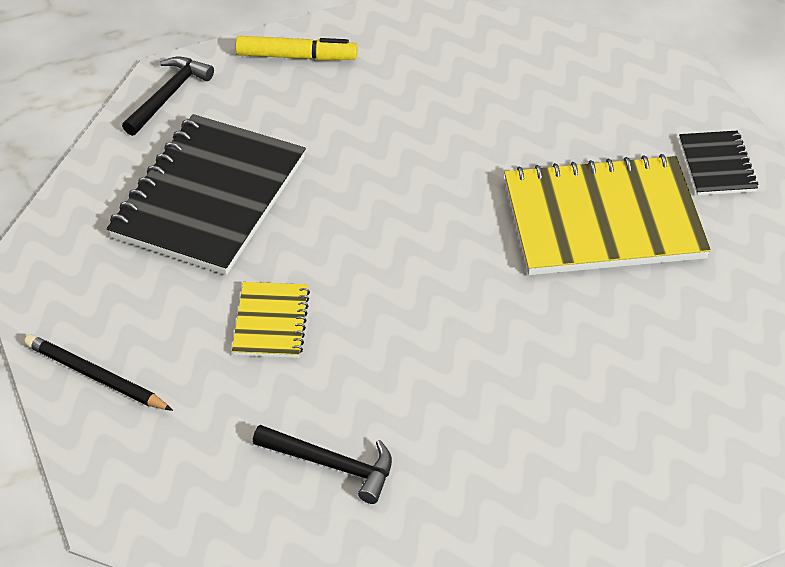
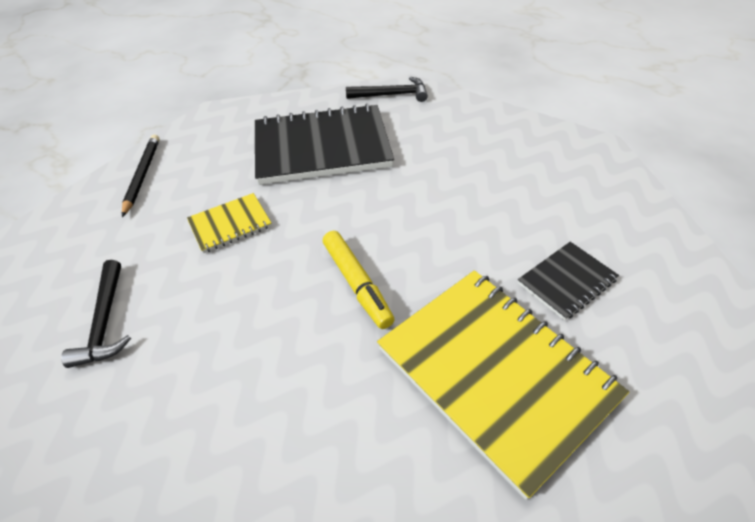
camera: 60 degrees right, 0 degrees up
yellow marker [236,36,358,61] -> yellow marker moved to [323,231,395,329]
black notebook [679,131,758,195] -> black notebook moved to [518,242,619,320]

